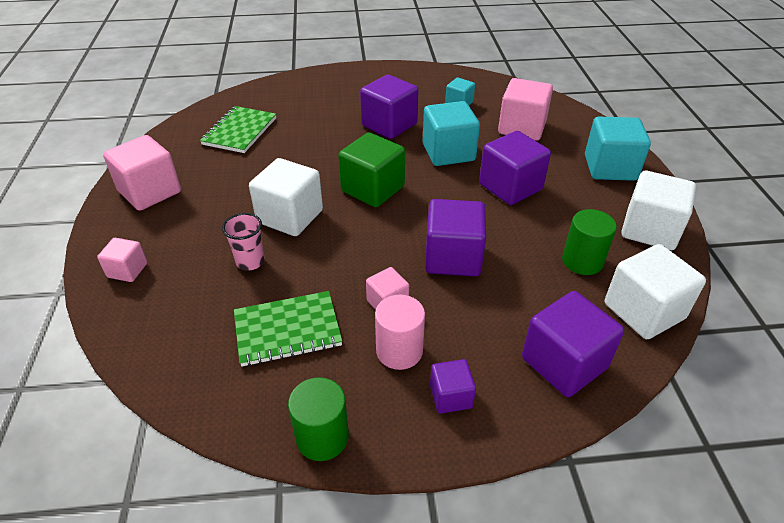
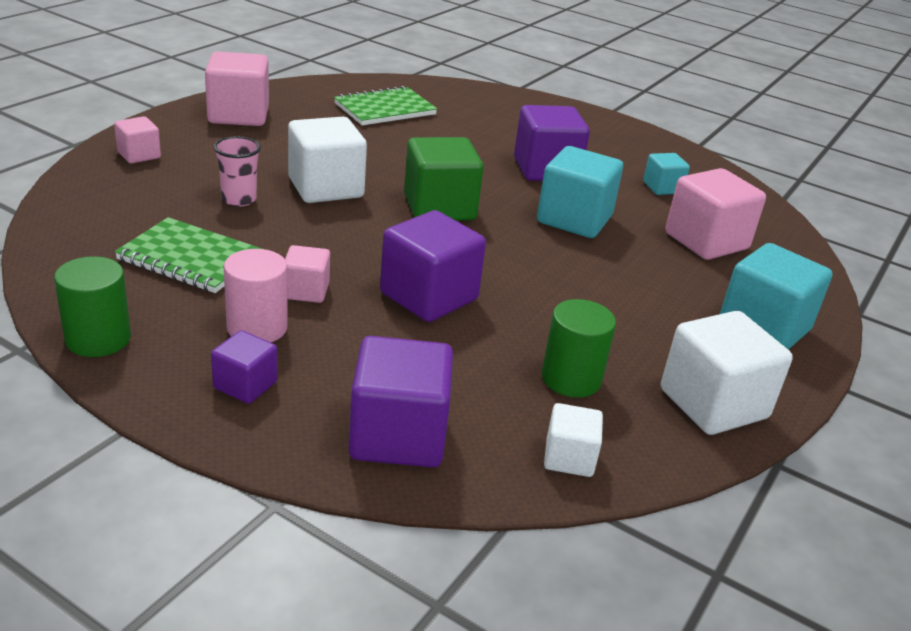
camera: 35 degrees right, 10 degrees down
purple cube [479,131,551,205] -> none
white cube [605,244,706,339] -> white cube [544,403,603,477], size x0.54

